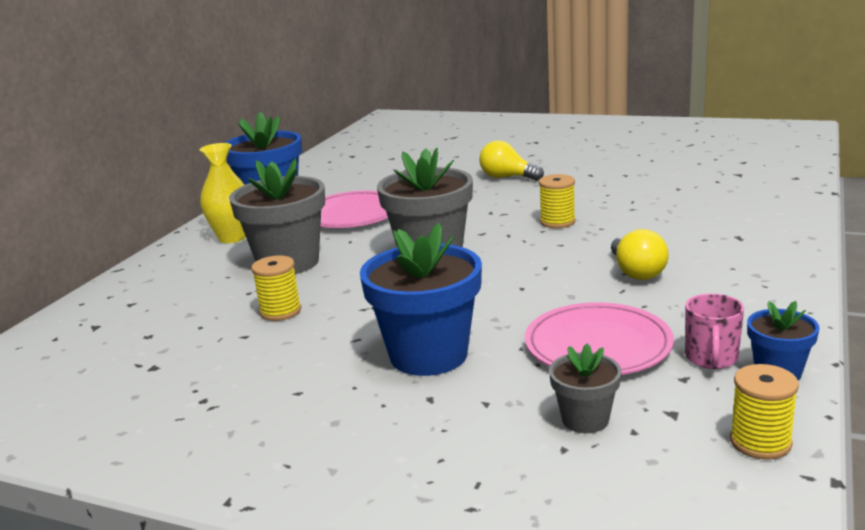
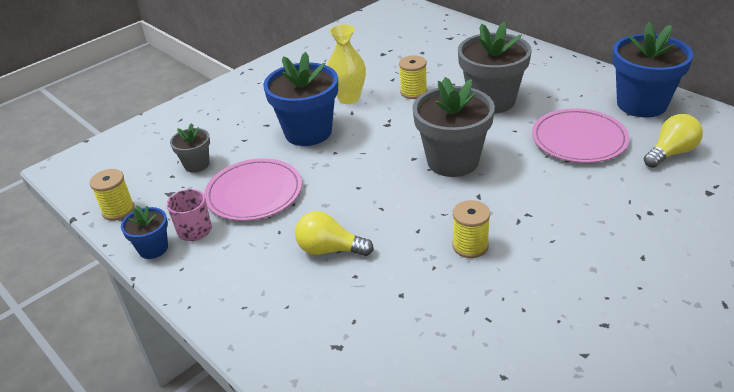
camera: 115 degrees right, 15 degrees up
yellow vase [200,143,246,243] -> yellow vase moved to [327,24,366,104]
yellow light bulb [479,141,544,181] -> yellow light bulb moved to [644,114,703,168]

